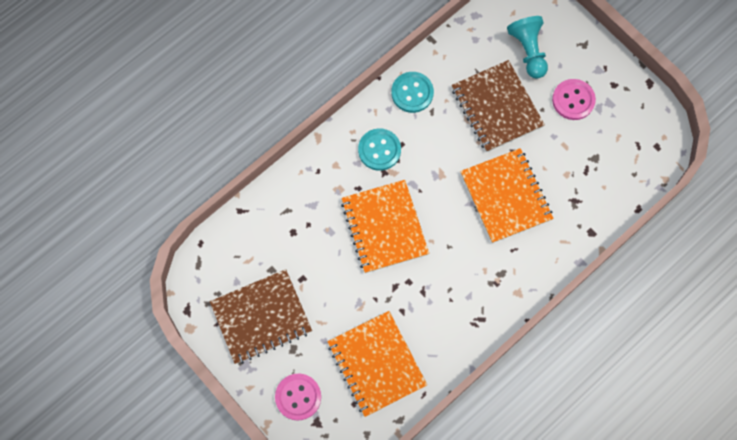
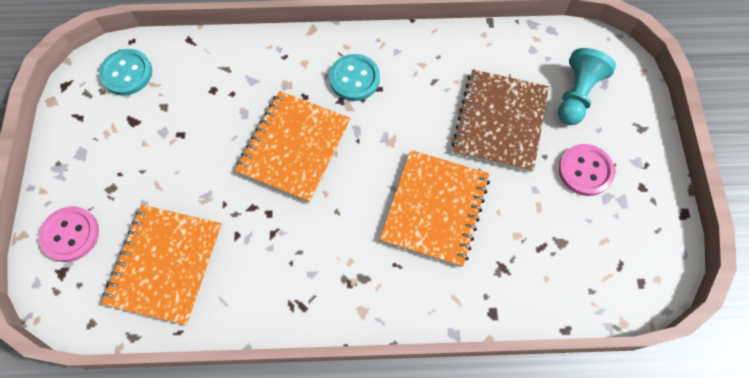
camera: 40 degrees right, 5 degrees down
brown notebook [210,269,312,364] -> none
turquoise button [391,72,434,113] -> turquoise button moved to [99,49,152,96]

